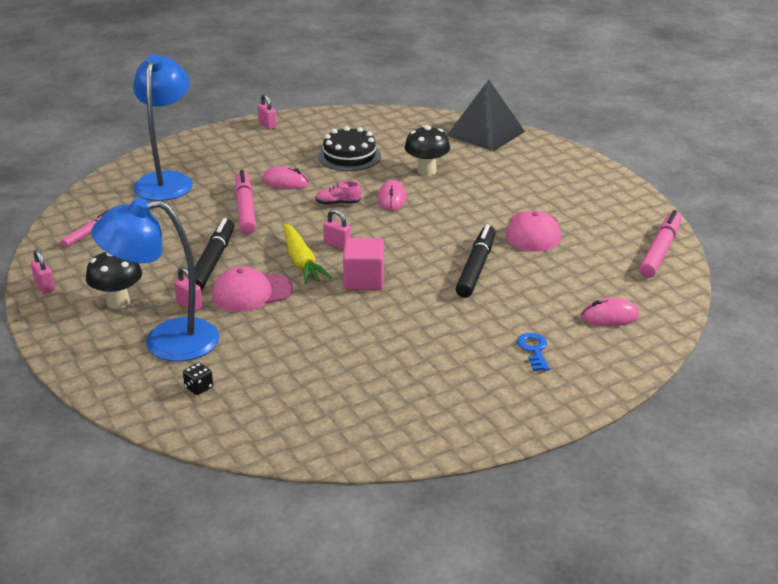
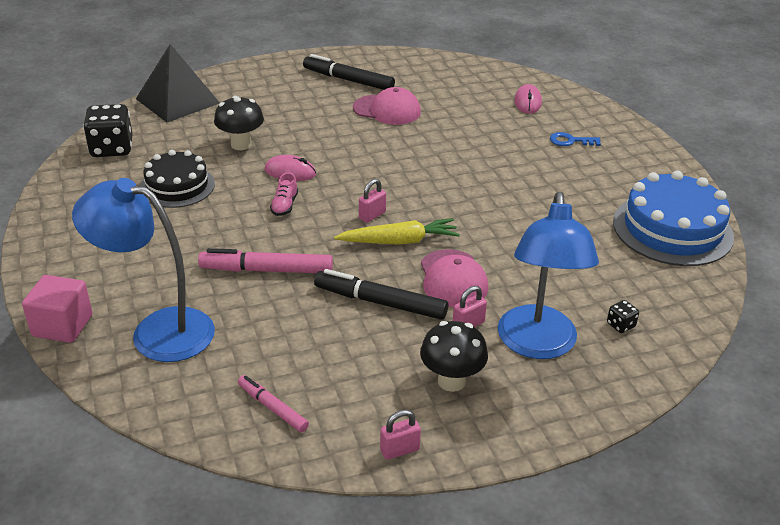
camera: 80 degrees left, 5 degrees up
pink padlock [258,94,276,129] -> none
pink mouse [262,166,309,189] -> none
pink cube [343,238,384,290] -> pink cube moved to [22,275,93,343]
black marker [456,224,495,298] -> black marker moved to [303,54,395,90]
pink marker [639,210,682,278] -> none
none -> black dice [83,104,133,157]
none -> blue cake [613,171,734,266]

